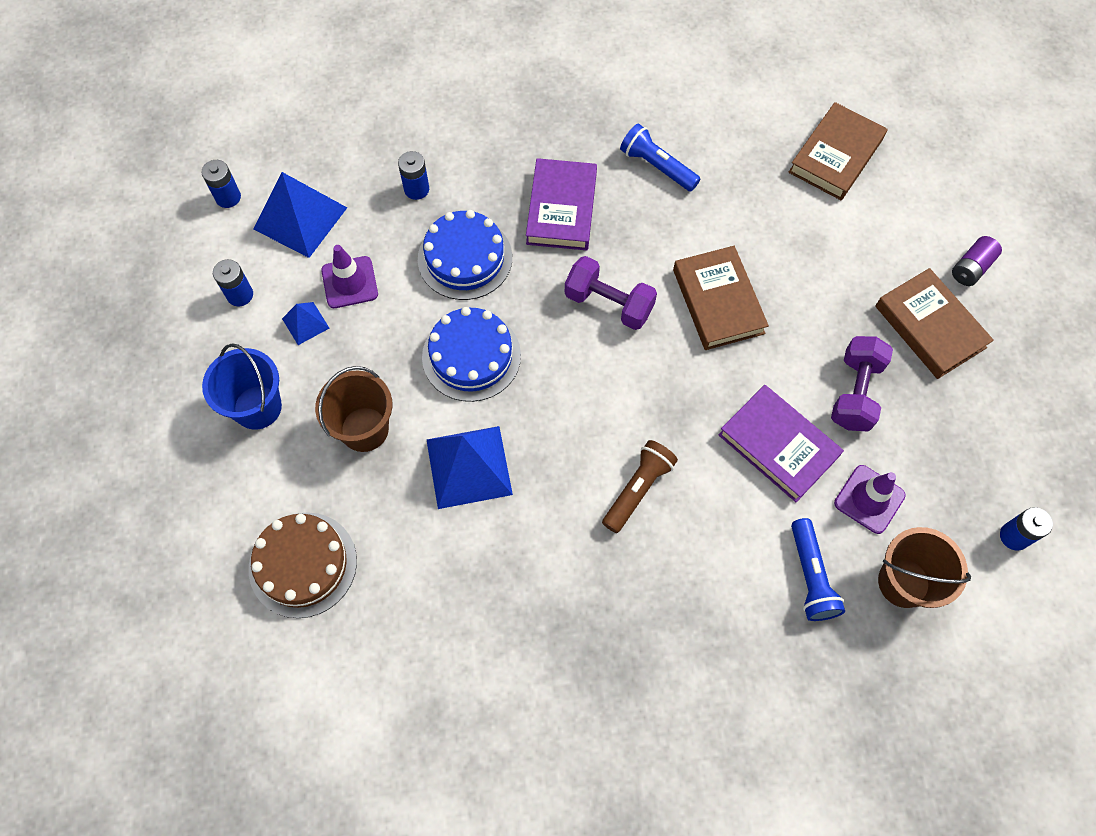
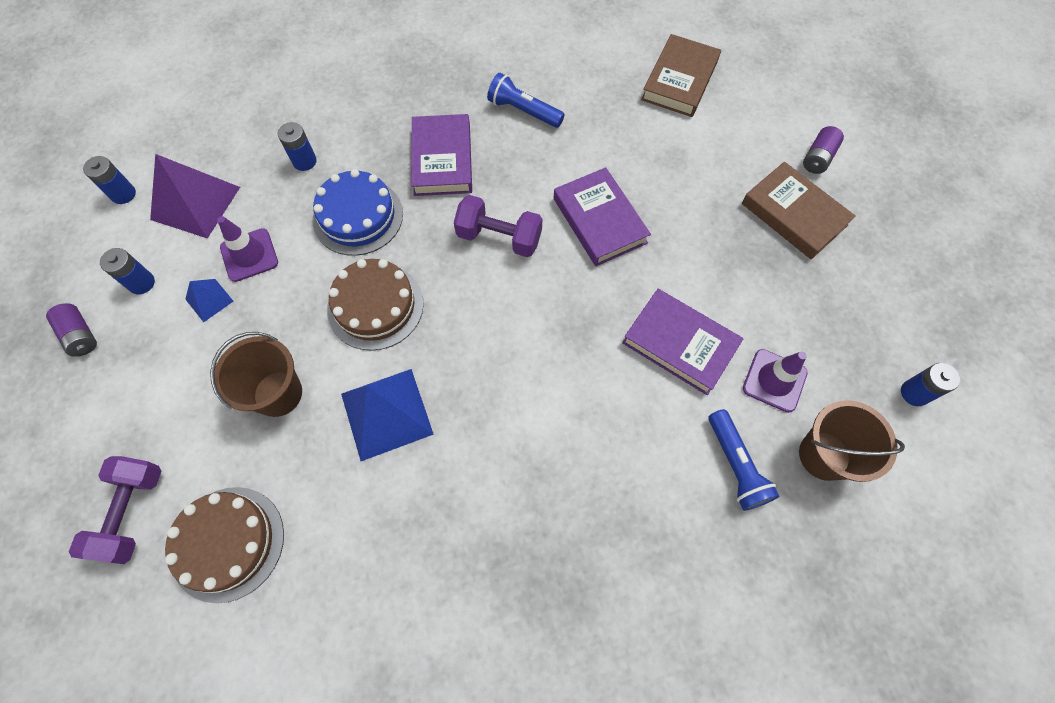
camera: 10 degrees left, 0 degrees up
blue bucket [202,343,282,430] -> none
blue pyramid [254,172,347,258] -> purple pyramid [150,154,240,239]
blue cake [422,307,521,402] -> brown cake [327,259,424,351]
brown flashlight [602,440,678,533] -> none
brown book [673,246,769,350] -> purple book [554,167,651,266]
purple dumbbell [831,336,893,431] -> purple dumbbell moved to [69,456,161,564]
none -> purple battery [46,303,97,357]

